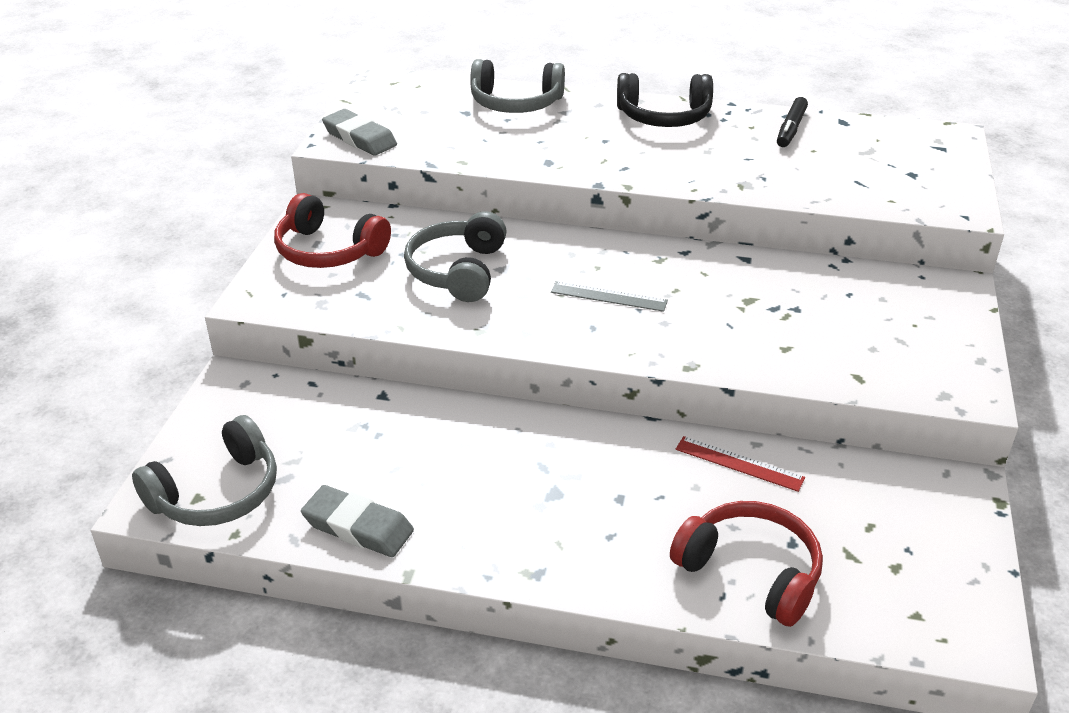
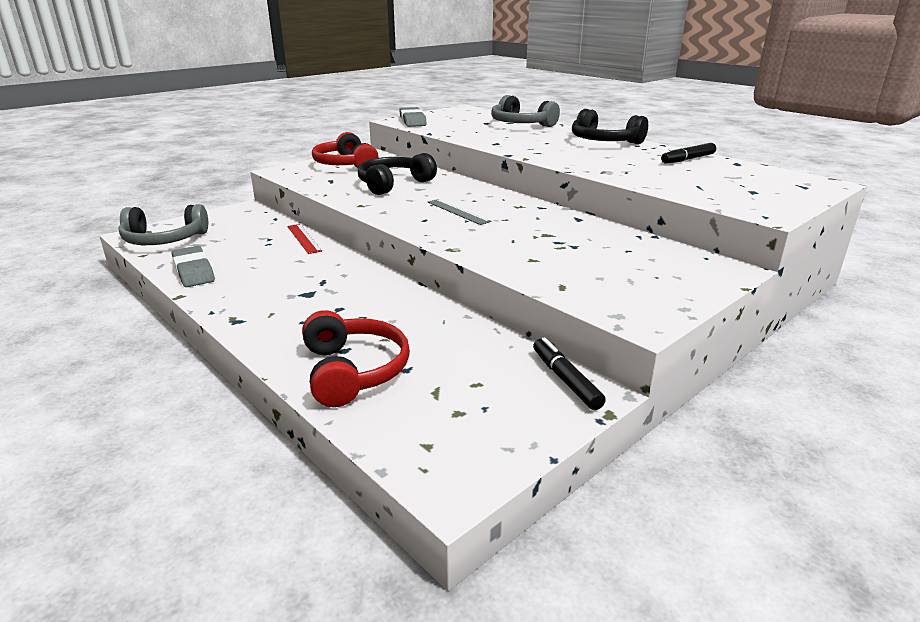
camera: 35 degrees right, 10 degrees down
grey headphones [404,211,507,302] -> black headphones [358,153,437,195]
red ruler [675,436,805,492] -> red ruler moved to [287,224,322,254]
none -> black marker [533,337,606,410]

